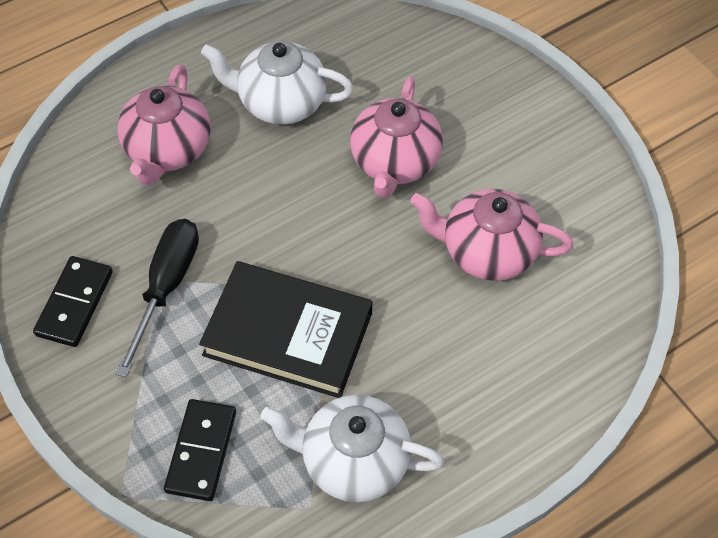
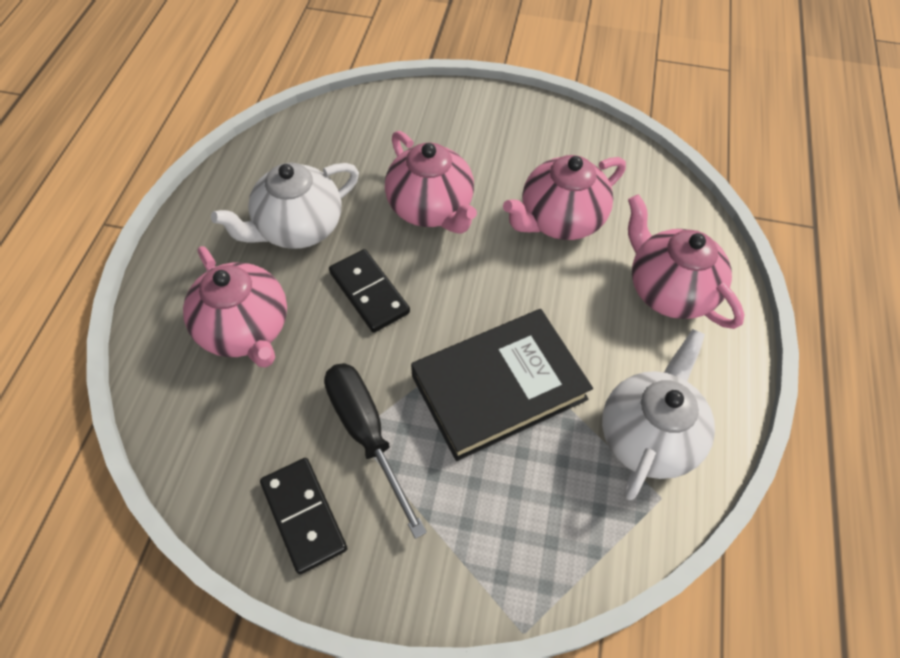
camera: 45 degrees left, 0 degrees up
black domino [164,399,236,501] -> black domino moved to [329,249,410,333]
white teapot [261,395,444,503] -> white teapot turned 150 degrees clockwise [602,329,715,500]
none -> pink teapot [628,194,745,329]

